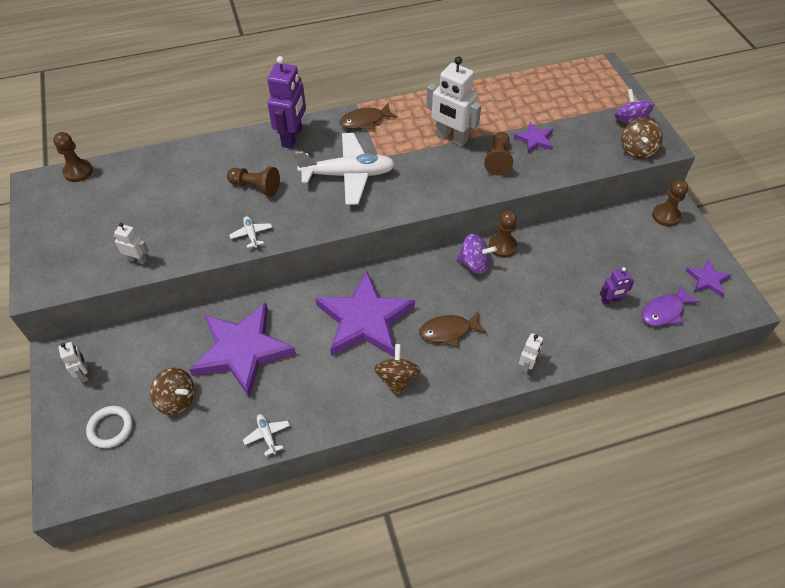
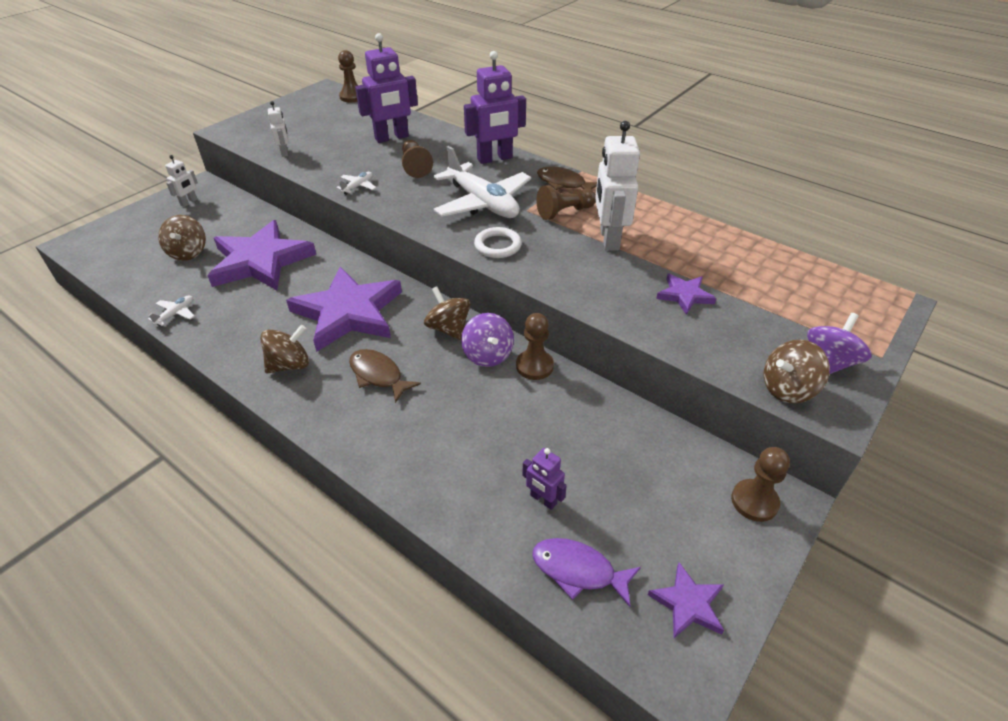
camera: 55 degrees right, 10 degrees down
white ring [86,406,133,448] -> white ring moved to [474,227,522,258]
brown pawn [484,132,513,176] -> brown pawn moved to [536,185,596,220]
white robot [519,333,543,374] -> none
none -> purple robot [355,33,418,143]
none -> brown spinning top [424,286,471,340]

